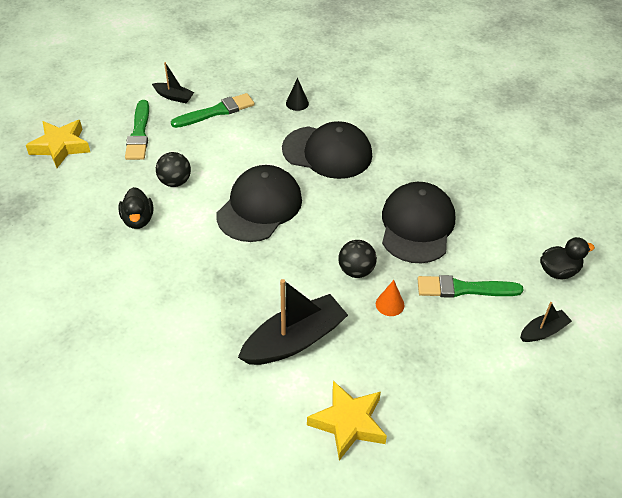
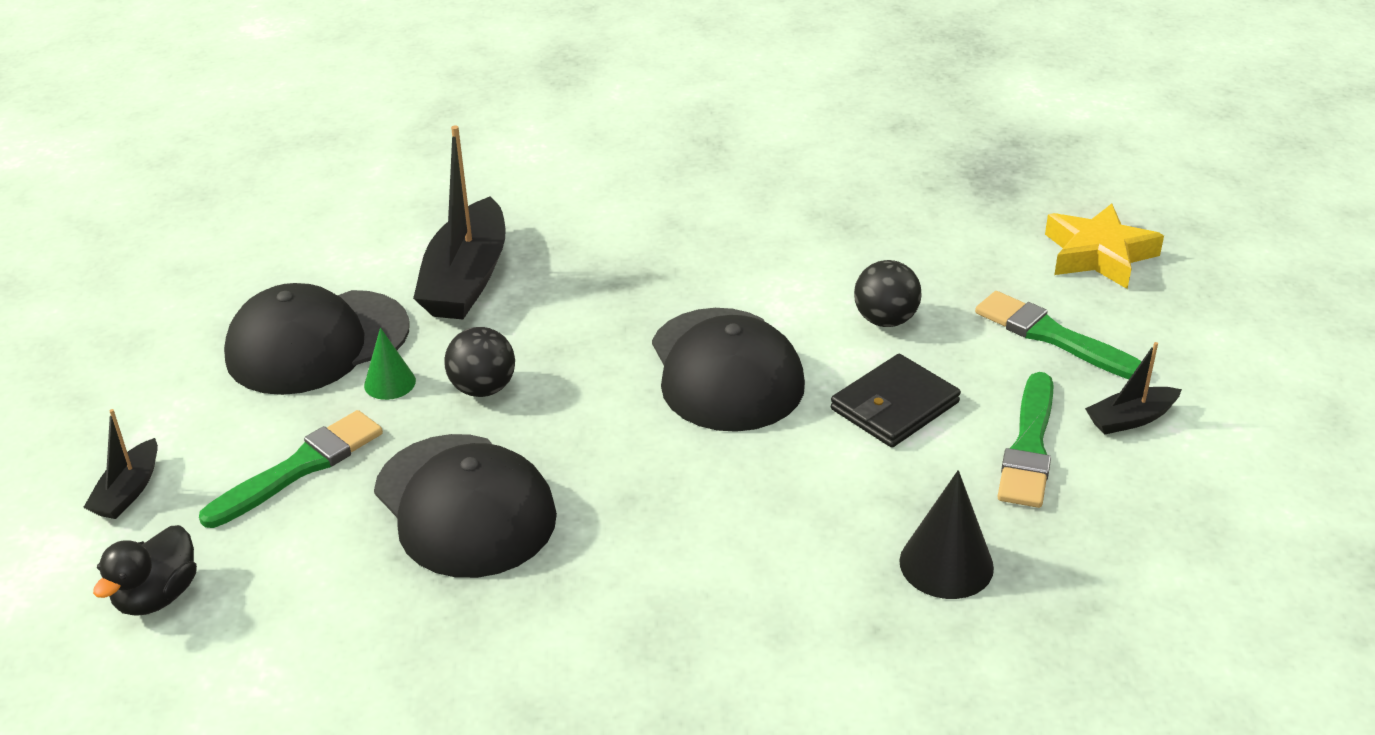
camera: 135 degrees right, 10 degrees down
black duck [118,187,153,229] -> none
black cap [282,121,372,179] -> black cap moved to [224,283,410,395]
black cone [286,78,309,111] -> black cone [899,470,994,599], size x1.59
yellow star [307,381,387,461] -> none
orange cone [376,280,405,316] -> green cone [364,328,416,400]
none -> black wallet [831,354,961,448]

